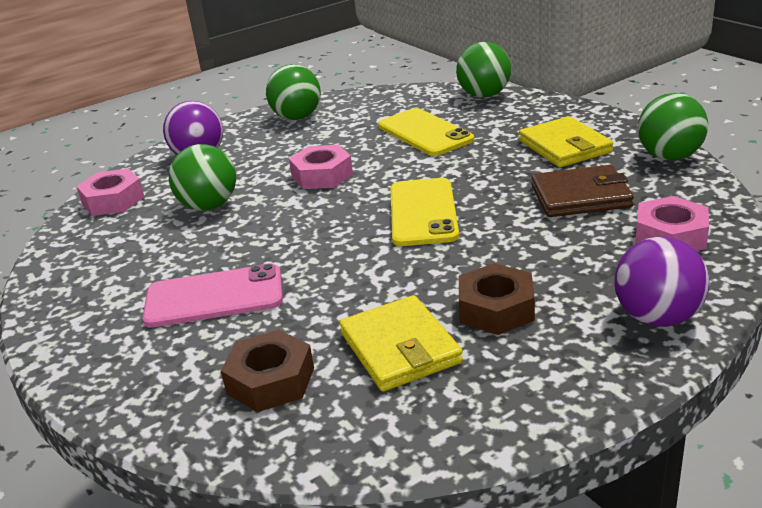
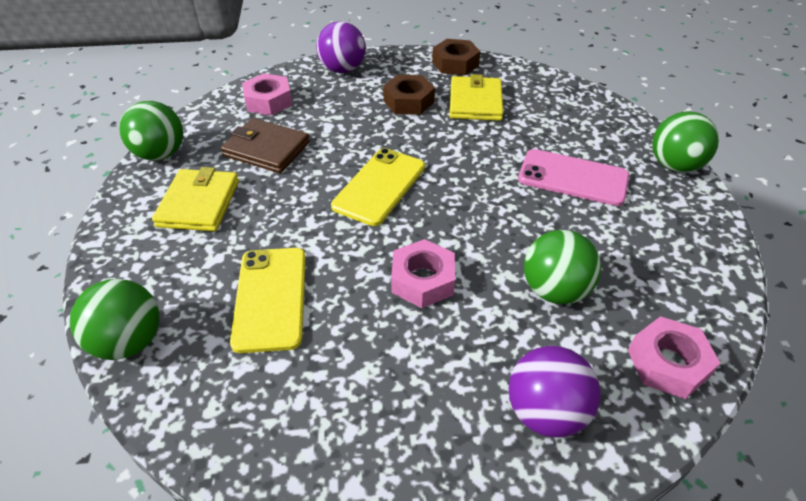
camera: 155 degrees left, 15 degrees up
brown nut [221,330,314,412] -> brown nut moved to [432,39,480,75]
green ball [266,64,321,120] -> green ball moved to [652,111,719,172]

